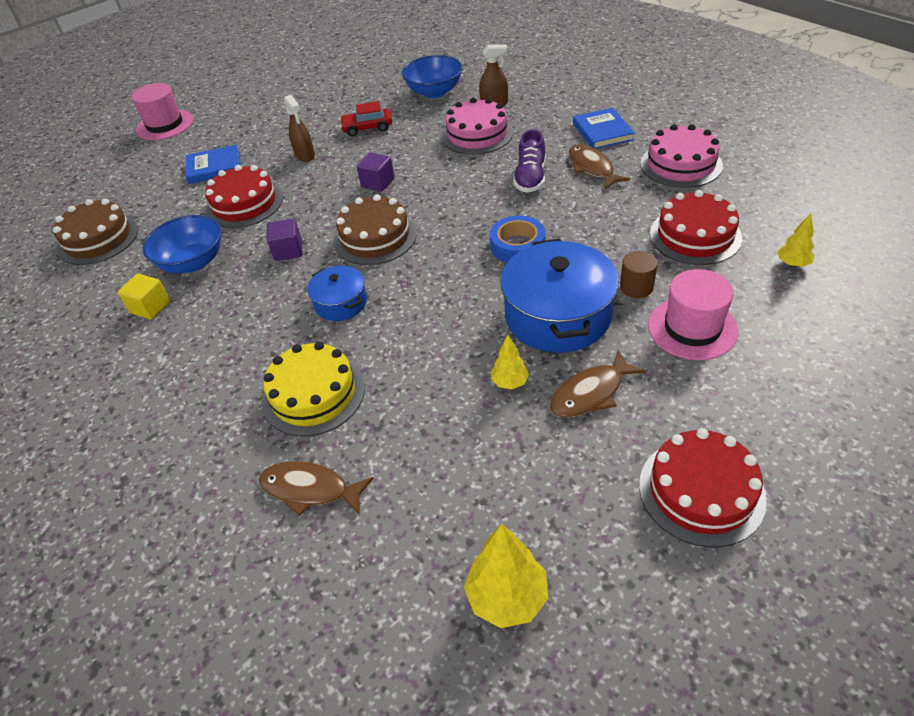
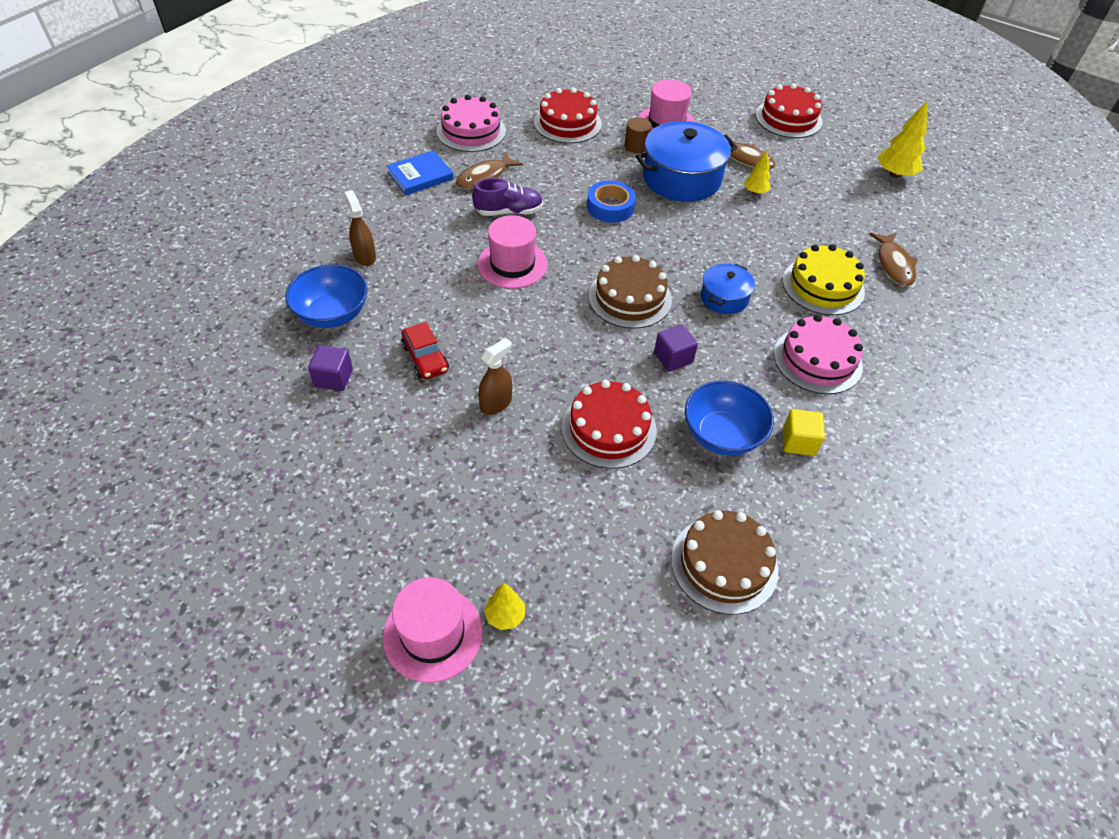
camera: 115 degrees left, 5 degrees up
blue book [186,145,240,184] -> none
purple cube [357,152,394,192] -> purple cube moved to [308,345,353,391]
pink cake [441,98,513,155] -> pink cake moved to [774,314,863,394]
yellow tree [778,213,815,267] -> yellow tree moved to [484,583,525,630]
none -> pink hat [478,215,547,289]

